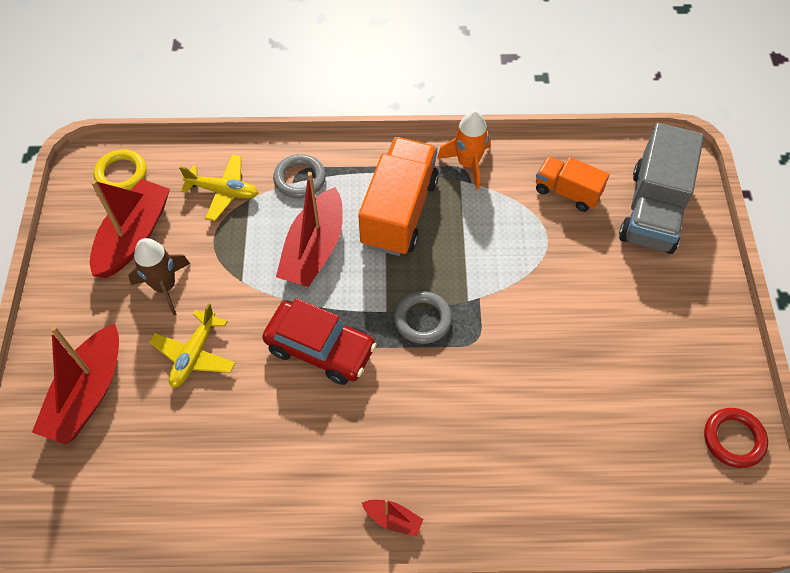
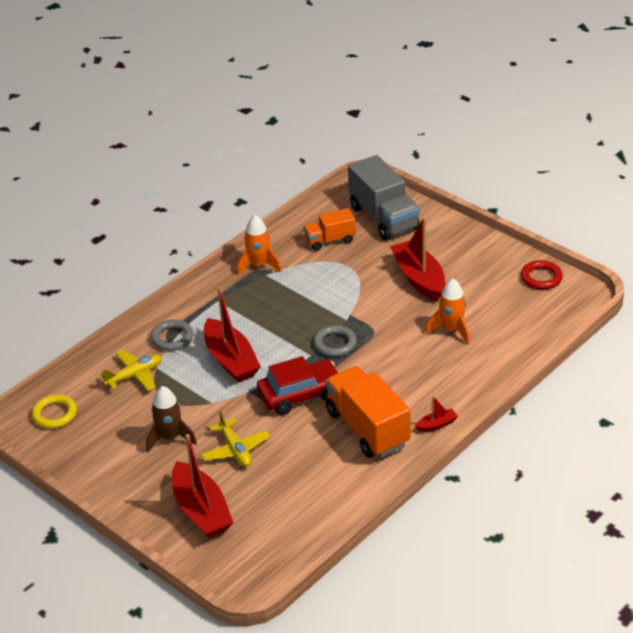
camera: 45 degrees left, 20 degrees down
red boat [90,179,170,278] -> red boat moved to [390,217,445,301]
orange truck [358,137,439,256] -> orange truck moved to [325,366,410,458]
none -> orange rocket [425,279,470,345]

